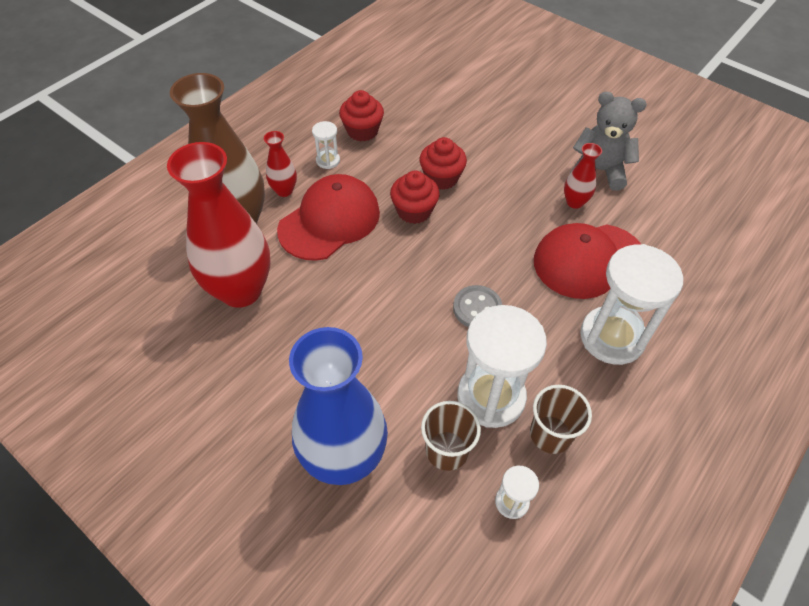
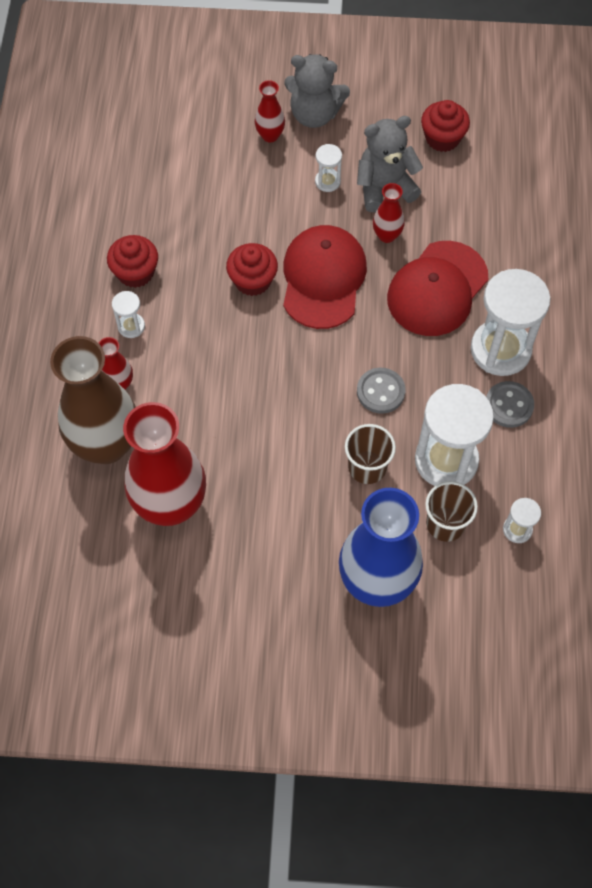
camera: 35 degrees left, 10 degrees up
red cap [277,174,380,261] -> red cap moved to [283,225,367,329]
red cupcake [390,171,440,224] -> red cupcake moved to [421,100,470,152]
brown cup [530,385,592,454] -> brown cup moved to [345,424,396,484]
none -> red vase [255,80,285,142]
none -> grey teddy bear [284,54,350,128]
none -> white hourglass [315,144,342,192]
none -> grey button [486,381,534,428]

